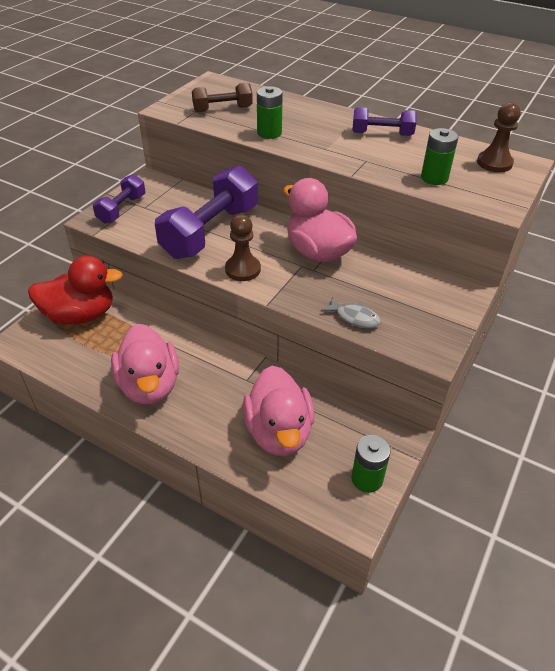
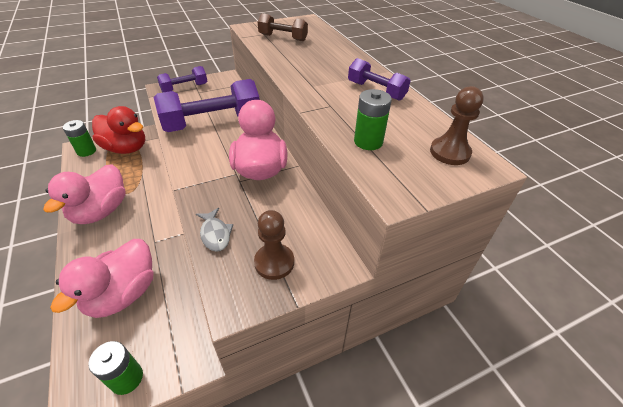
camera: 35 degrees right, 0 degrees up
brown pawn [225,215,261,281] -> brown pawn moved to [254,210,294,280]
green battery [257,86,283,139] -> green battery moved to [63,120,96,157]

